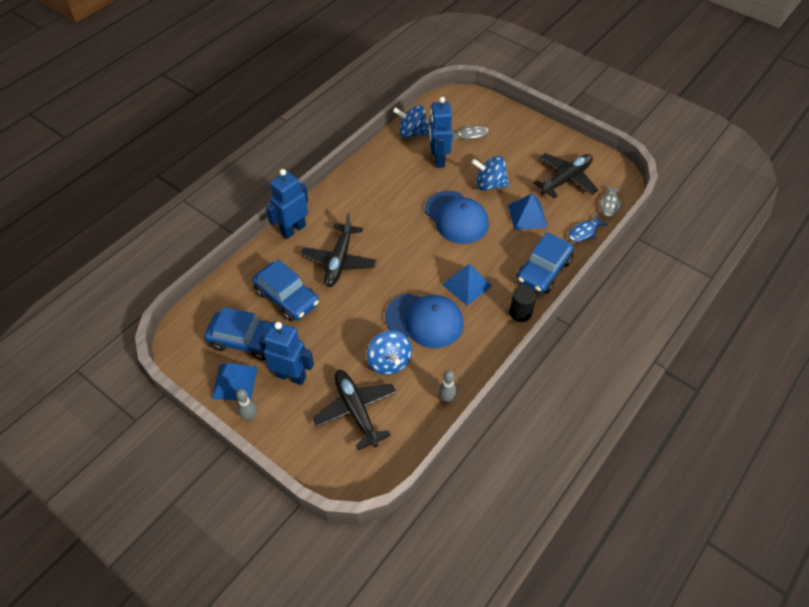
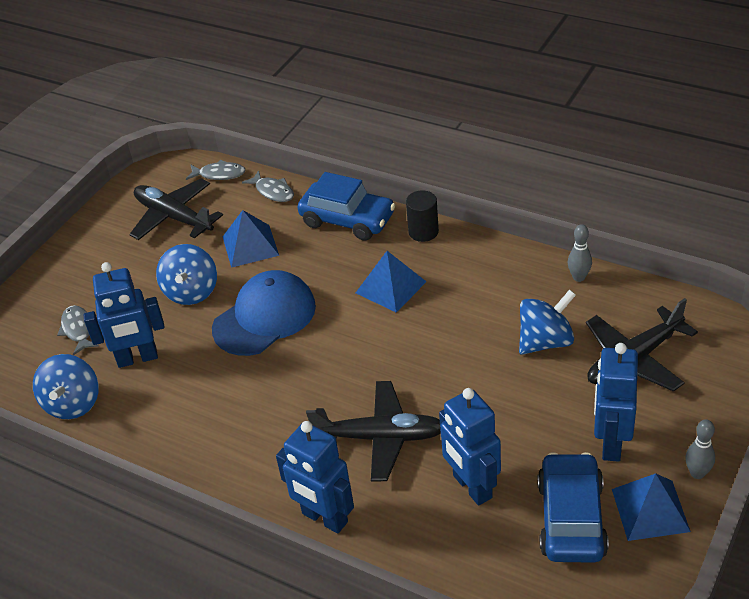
camera: 95 degrees left, 10 degrees down
blue car [252,259,319,322] -> blue robot [439,388,501,506]
blue cap [385,294,464,348] -> none
blue fish [569,214,608,242] -> grey fish [242,170,294,202]

